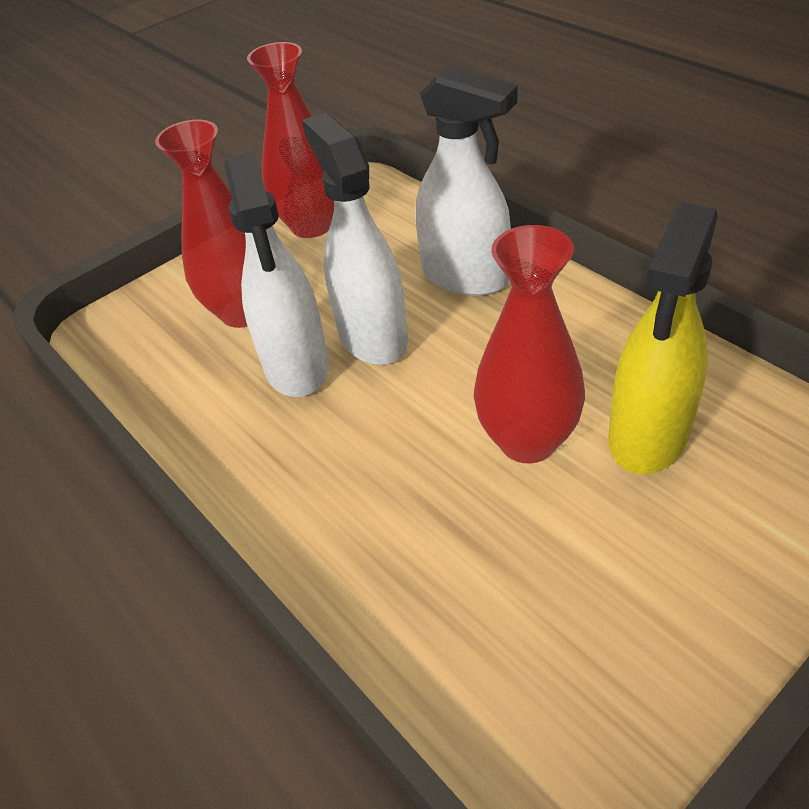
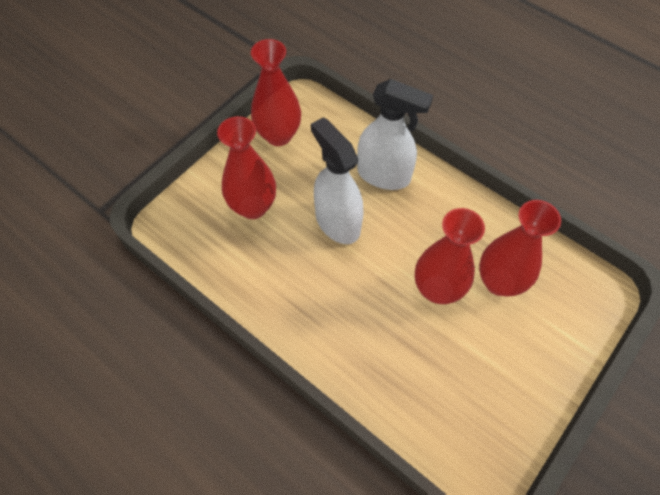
camera: 15 degrees left, 15 degrees up
white spray bottle [224,153,329,397] -> none
yellow spray bottle [608,202,718,475] -> red vase [479,200,561,297]

